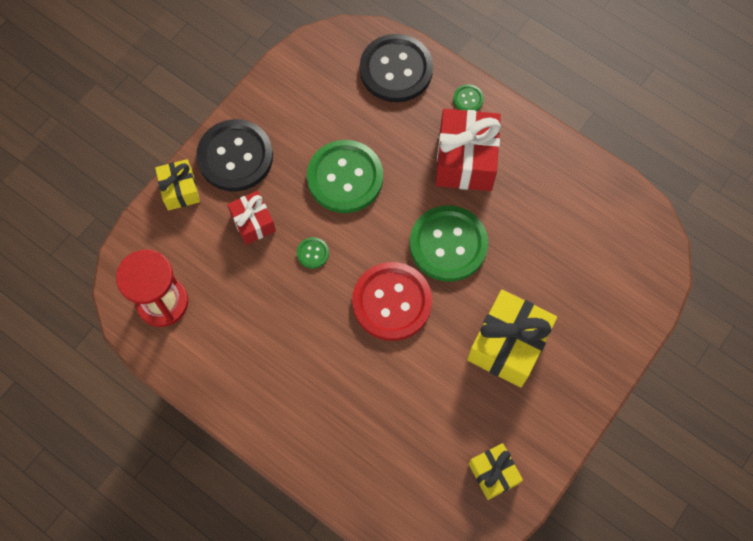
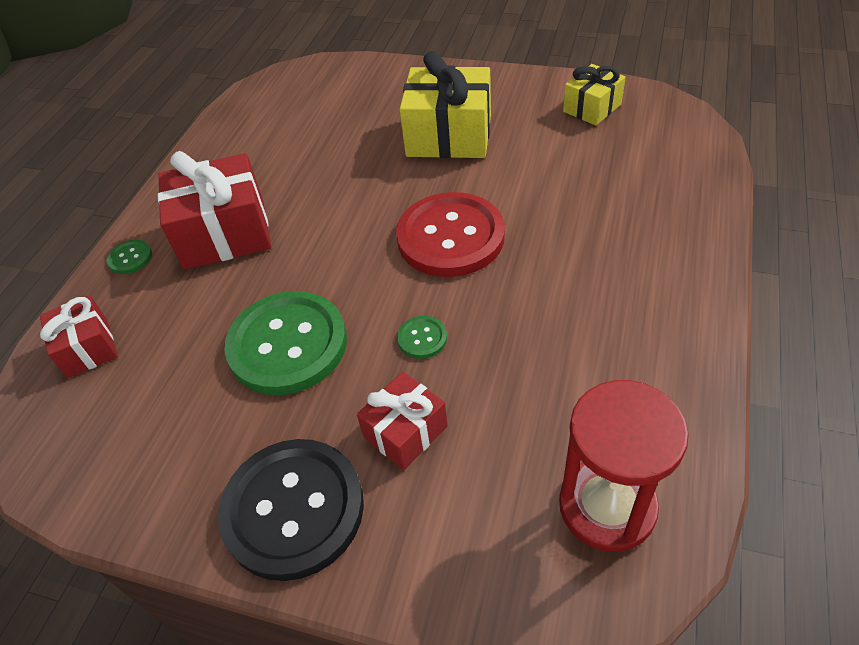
camera: 105 degrees left, 20 degrees down
yellow gift [155,159,200,210] -> none
black button [360,34,433,102] -> red gift [40,295,118,378]
green button [410,205,488,281] -> none

